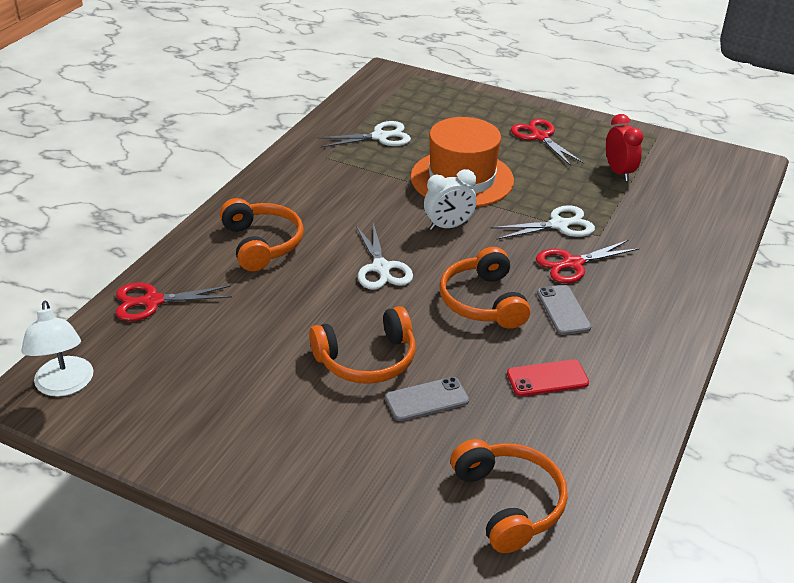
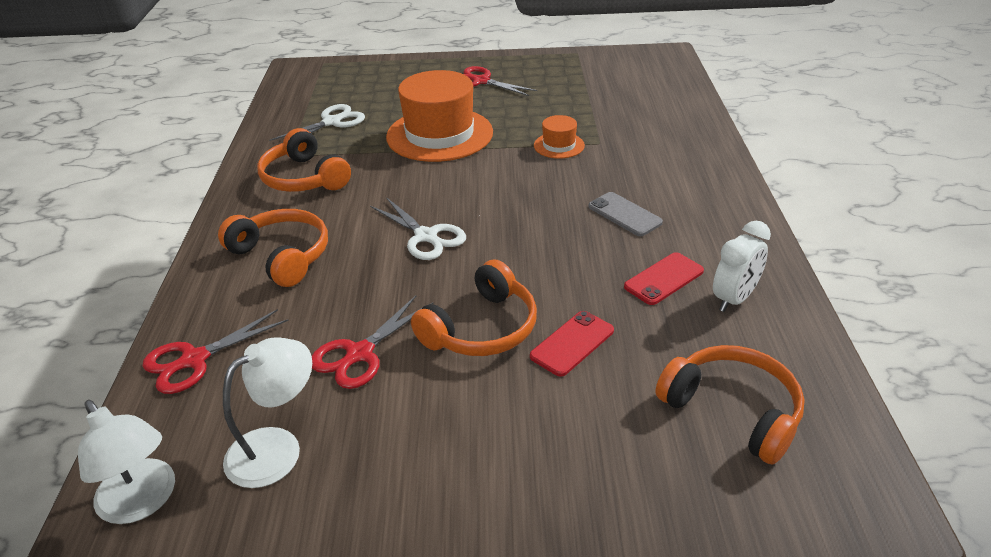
camera: 25 degrees left, 0 degrees up
grey phone [385,377,469,421] -> red phone [530,311,614,377]
white clock [424,169,477,231] -> white clock moved to [713,221,771,312]
orange headphones [439,247,530,329] -> orange headphones moved to [257,128,351,192]
white scissors [490,205,595,240] -> orange hat [534,115,585,159]
red scissors [536,240,640,283] -> red scissors moved to [312,296,433,389]
red clock [606,114,643,181] -> none
none -> white lamp [223,338,312,488]

